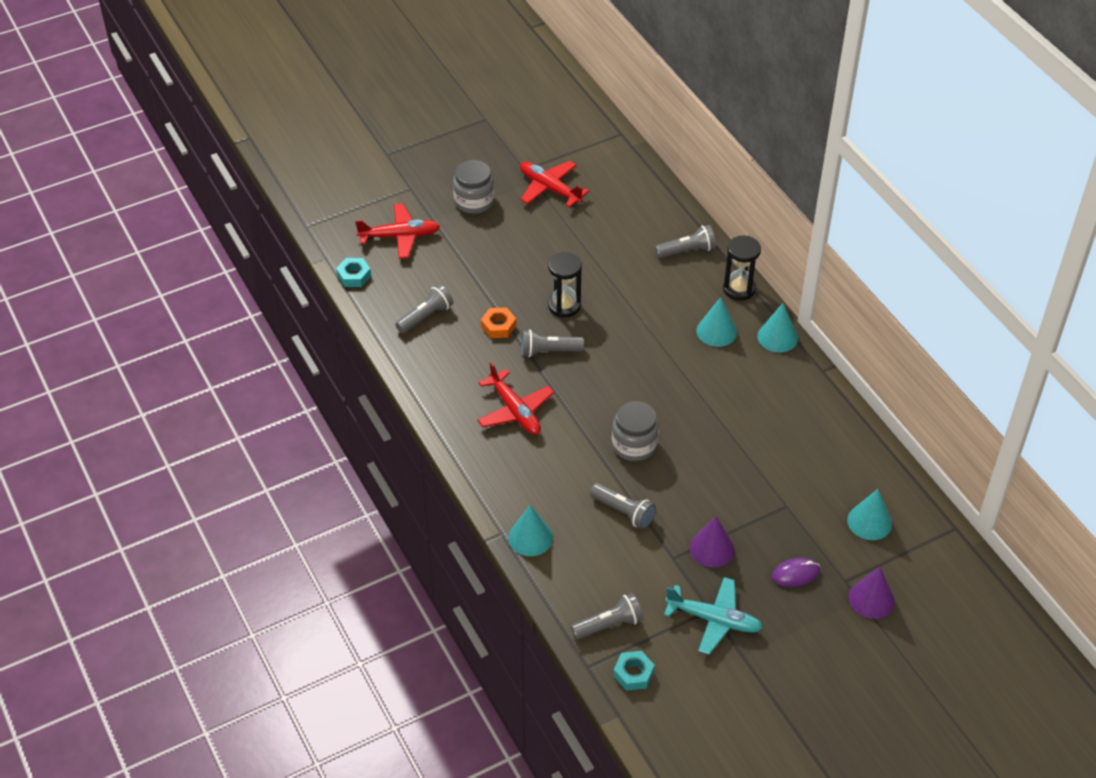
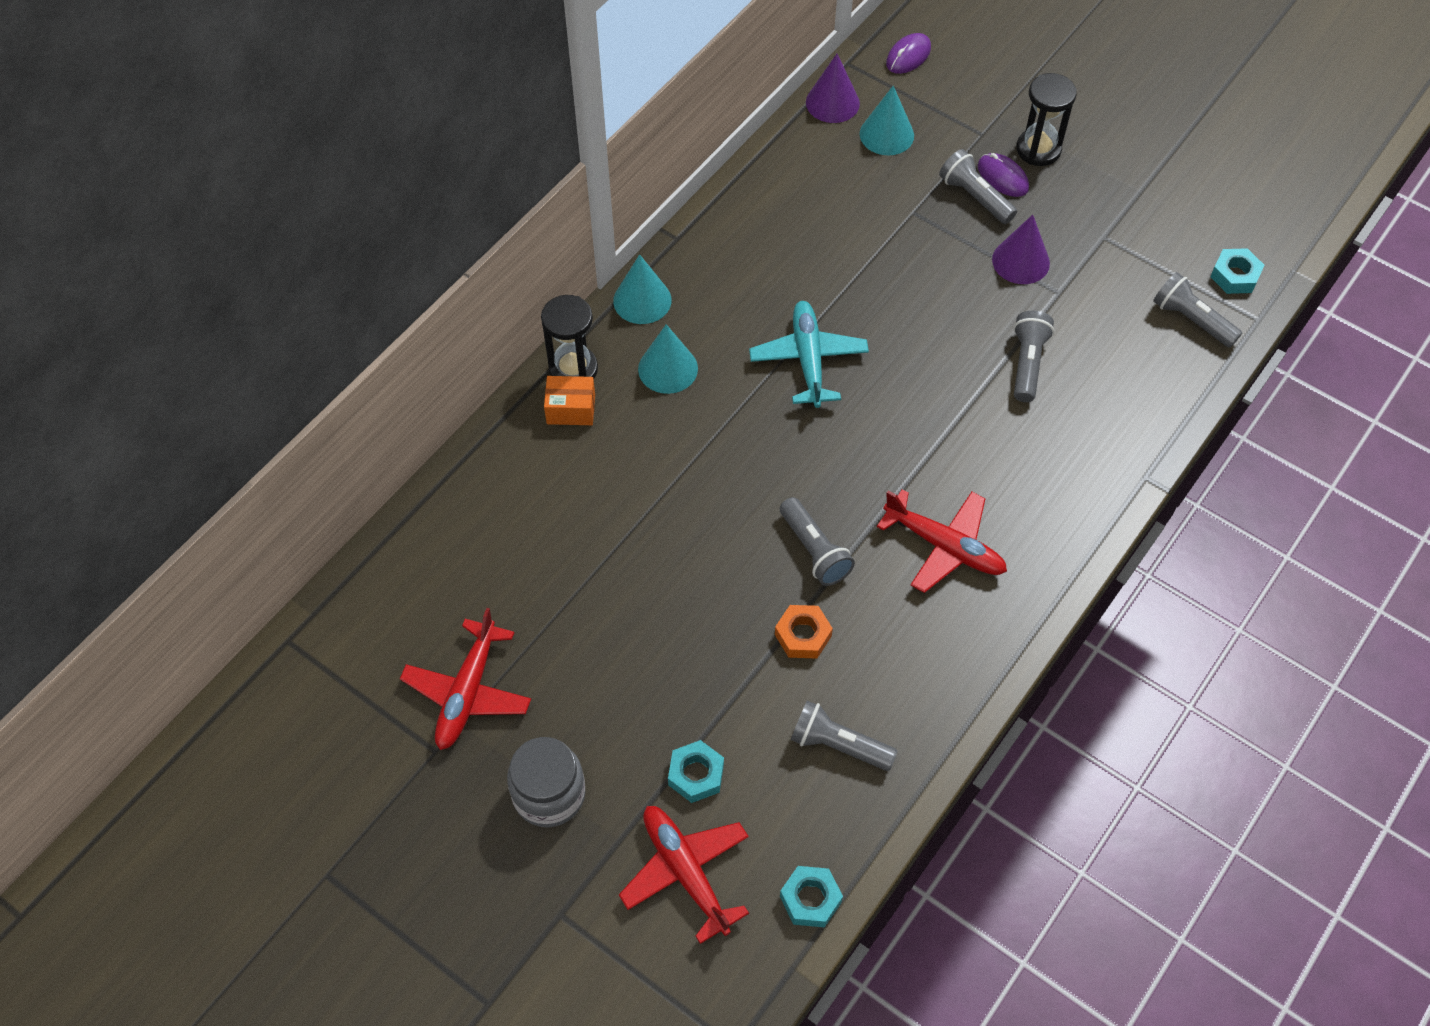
camera: 115 degrees left, 10 degrees up
red plane [477,362,554,435] -> red plane turned 90 degrees clockwise [877,489,1007,593]
turquoise cone [508,505,553,556] -> none
black hourglass [548,252,582,318] -> black hourglass moved to [1016,73,1077,166]
grey jar [612,401,659,461] -> none
grey flashlight [655,225,716,258] -> grey flashlight moved to [939,149,1017,224]
turquoise plane [664,577,763,655] -> turquoise plane moved to [749,301,869,408]
purple cone [849,567,895,619] -> purple cone moved to [806,54,860,123]
none -> orange box [544,376,595,425]
none -> turquoise nut [668,740,724,803]
none -> purple mouse [886,33,931,74]

